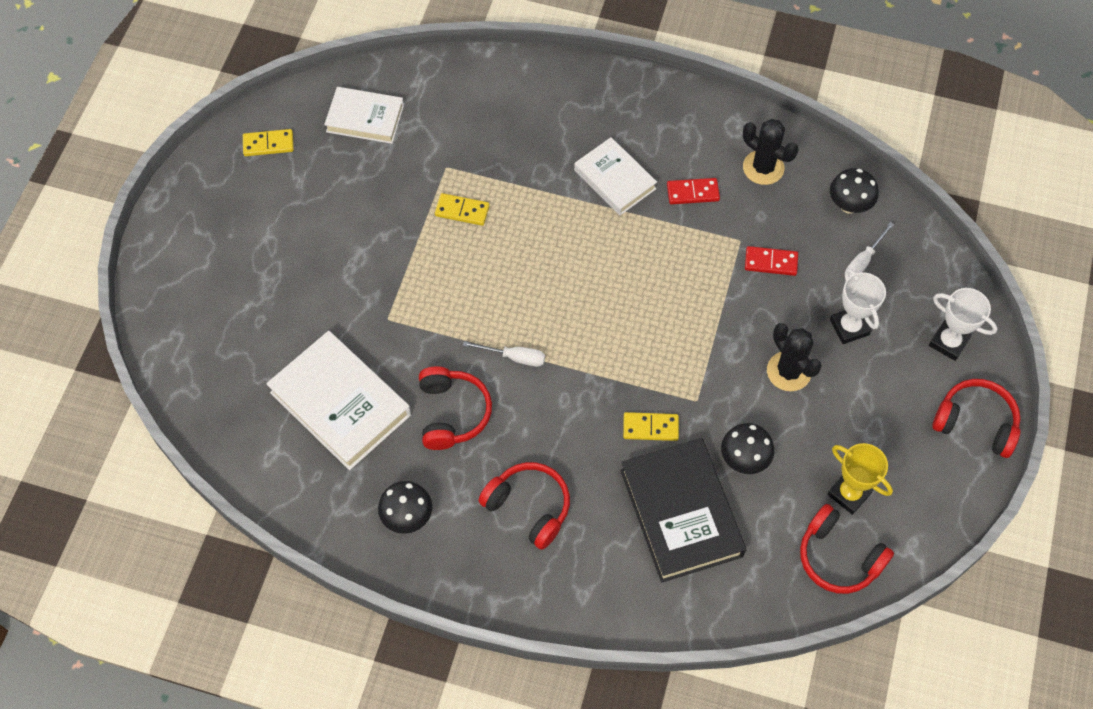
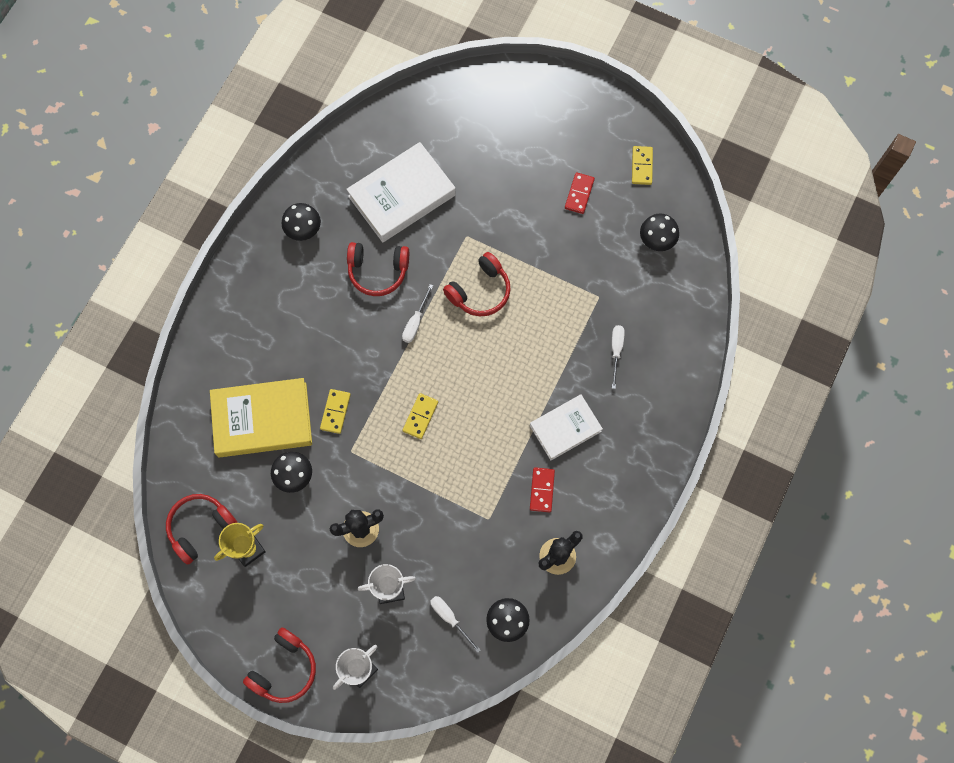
camera: 100 degrees right, 10 degrees up
white book [324,87,404,144] -> black mushroom [640,214,679,251]
yellow domino [435,193,490,226] -> yellow domino moved to [402,393,438,439]
red headphones [478,462,570,550] -> red headphones moved to [443,252,511,316]
black book [620,438,746,583] -> yellow book [210,378,312,458]
red domino [745,246,798,276] -> red domino moved to [565,172,595,214]
none -> white screwdriver [611,325,625,389]

